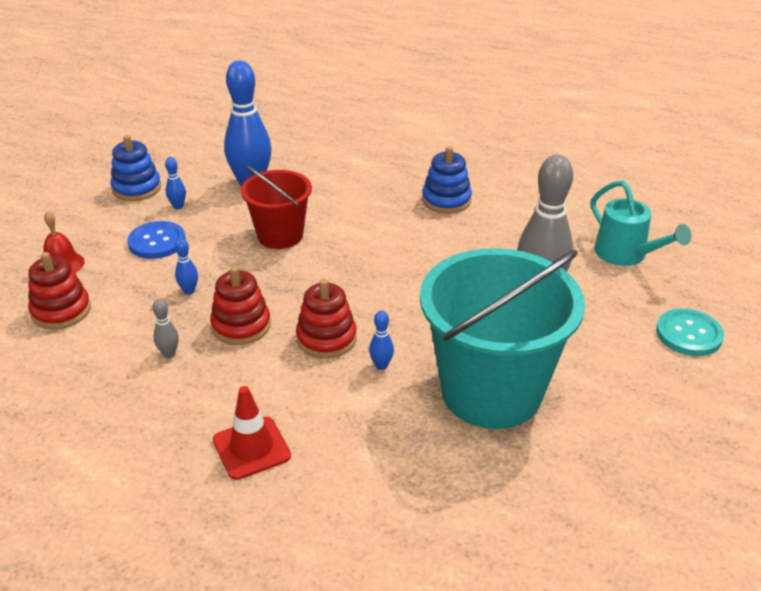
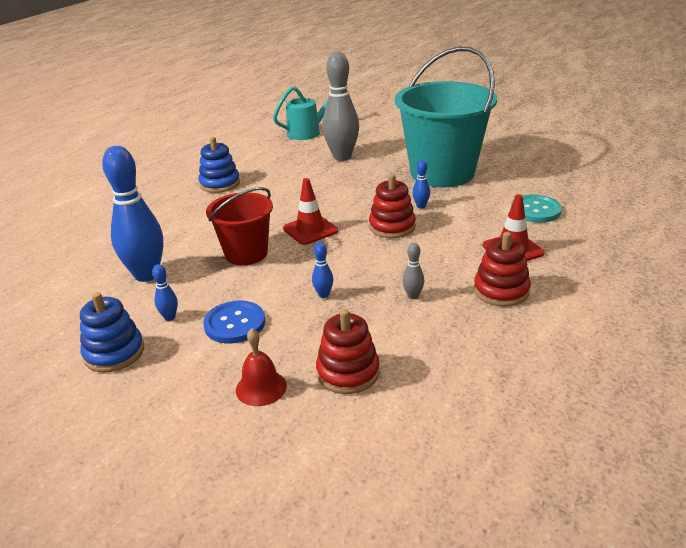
camera: 85 degrees left, 5 degrees down
red stacking toy [210,266,271,345] -> red stacking toy moved to [474,232,531,307]
turquoise button [656,308,724,356] -> turquoise button moved to [511,194,562,223]
none -> red traffic cone [283,178,338,245]

